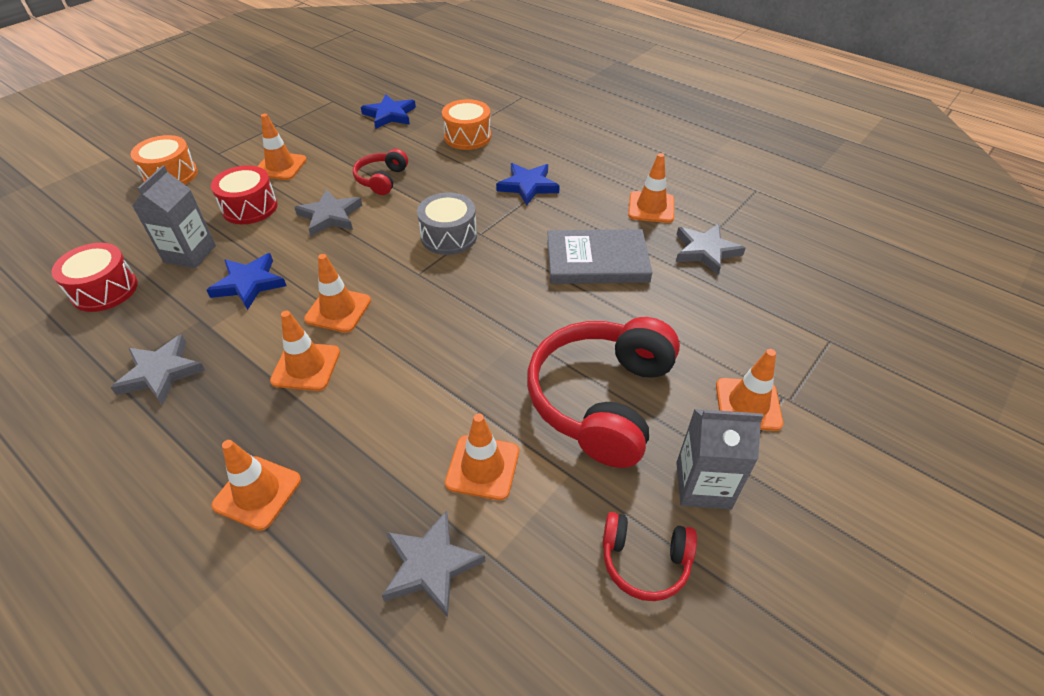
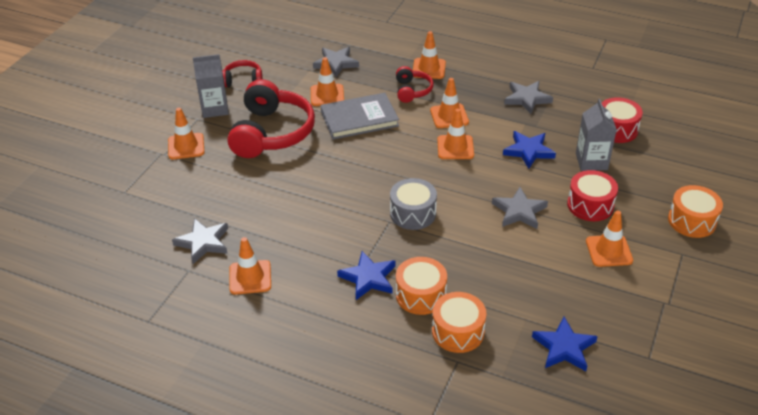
camera: 165 degrees right, 5 degrees down
red headphones [353,149,408,195] -> red headphones moved to [396,66,434,103]
grey book [547,229,652,284] -> grey book moved to [320,93,399,139]
none -> orange drum [396,257,447,315]

